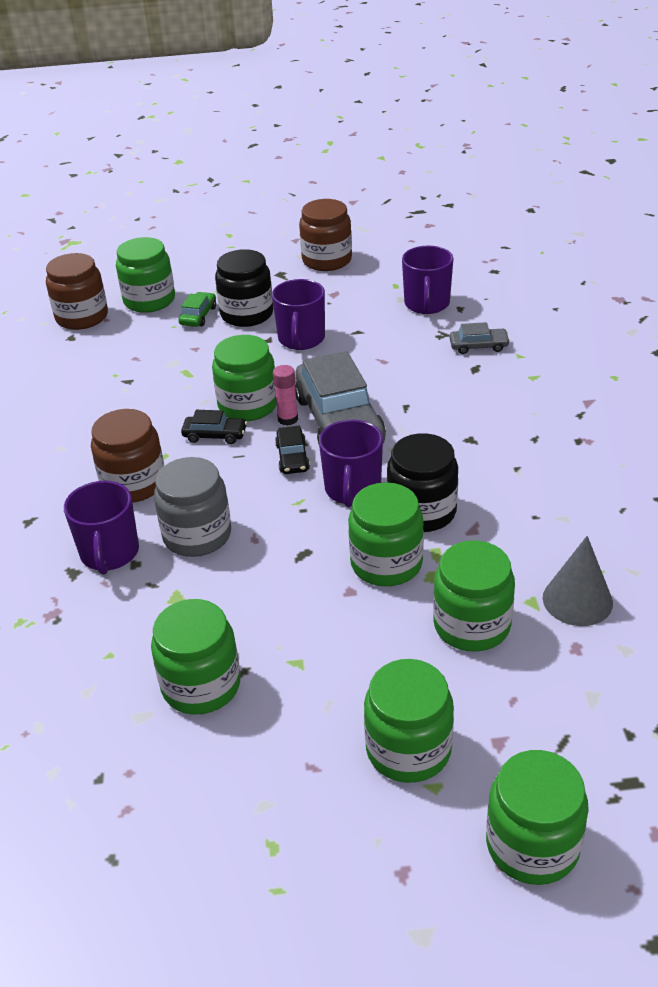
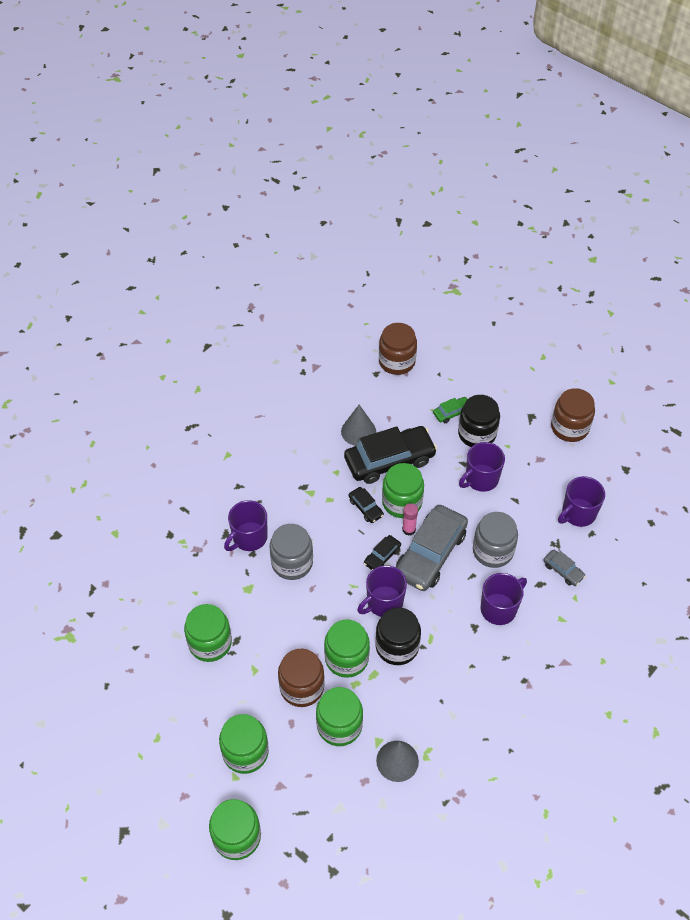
camera: 45 degrees right, 15 degrees up
brown jar [91,409,164,503] -> brown jar moved to [278,649,325,707]
green jar [116,237,175,313] -> none
none -> grey cone [341,405,376,446]
none -> black car [344,426,437,484]
none -> grey jar [473,512,518,568]
none -> purple mug [480,573,527,625]

